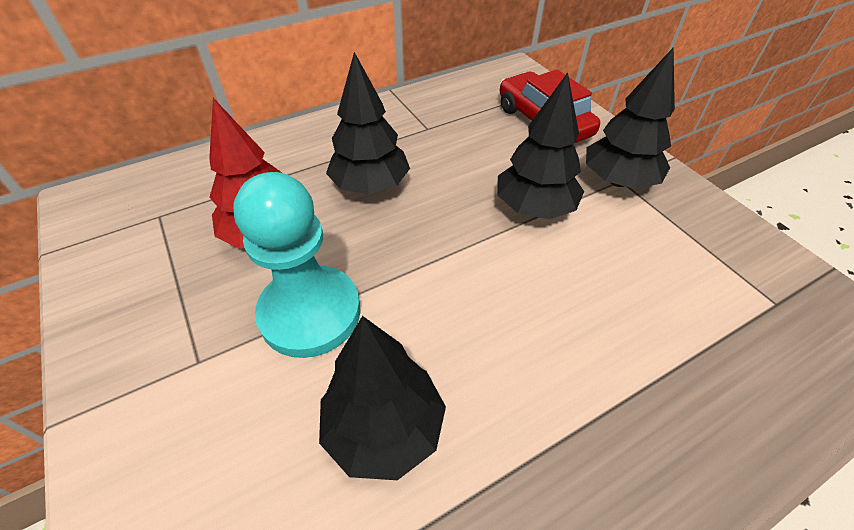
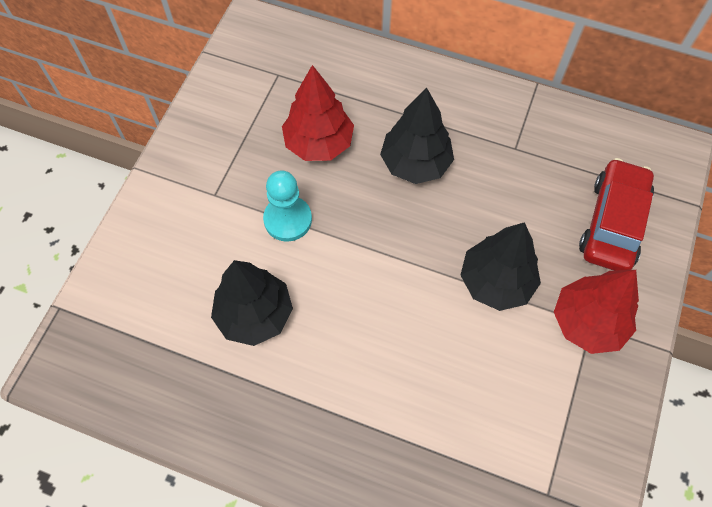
camera: 50 degrees right, 15 degrees up
turquoise pawn [233,172,361,358] -> turquoise pawn [263,171,312,242], size x0.65
black tree [586,47,675,189] -> red tree [554,270,639,354]

